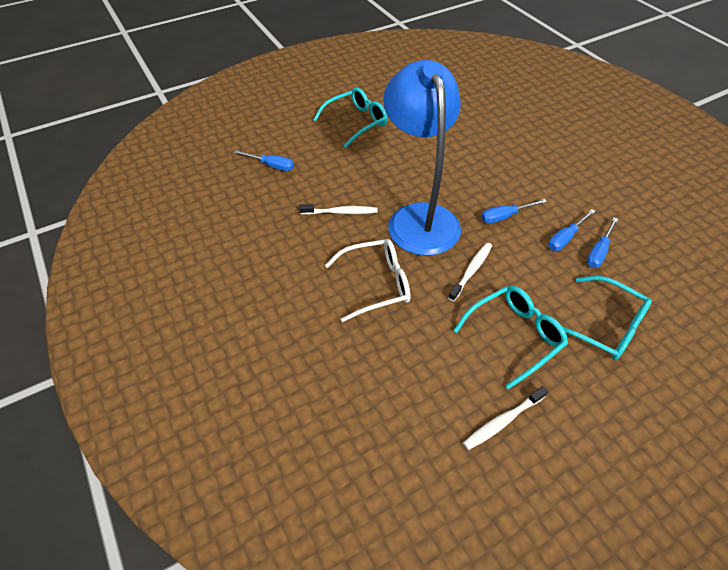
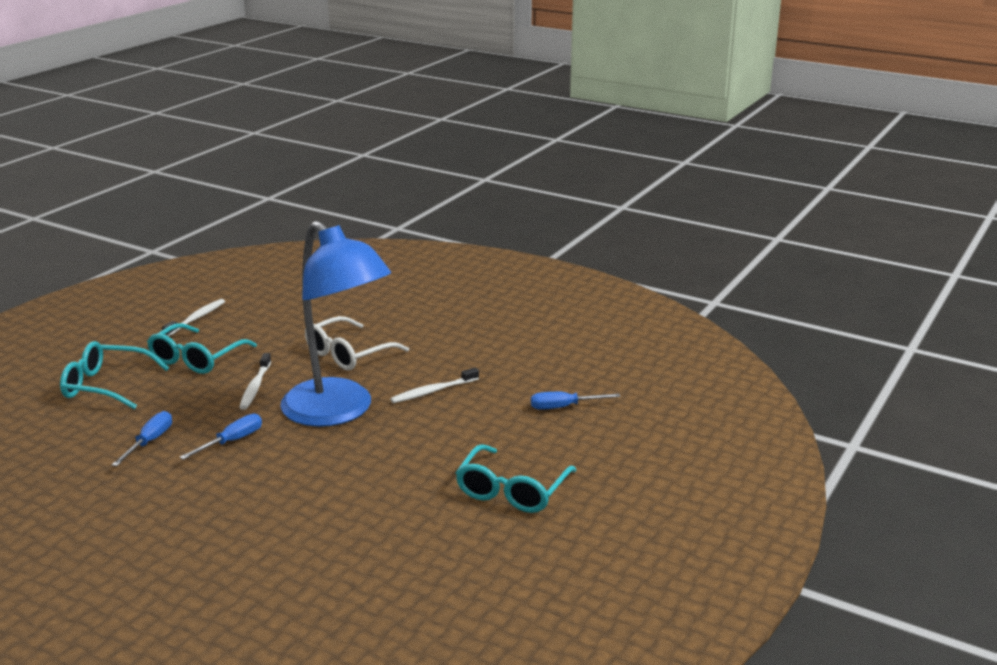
camera: 150 degrees right, 25 degrees down
blue screwdriver [587,217,618,268] -> none

